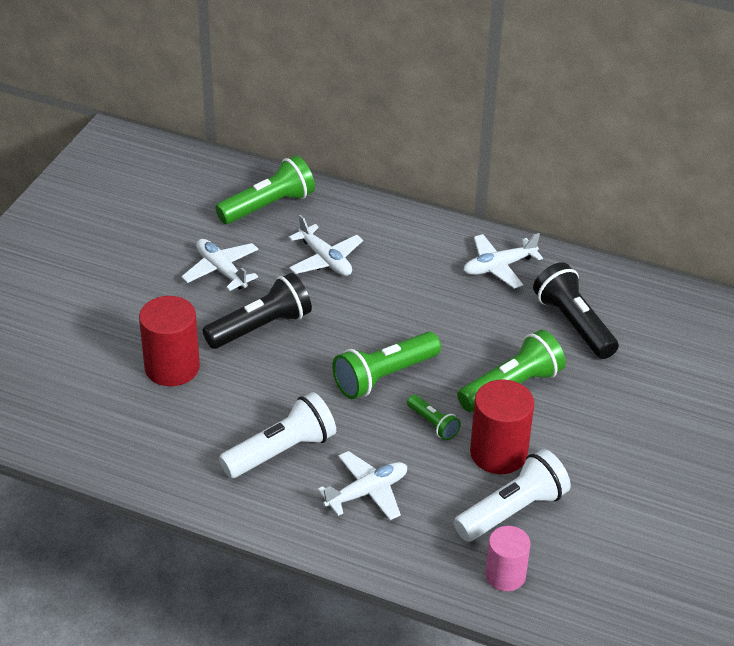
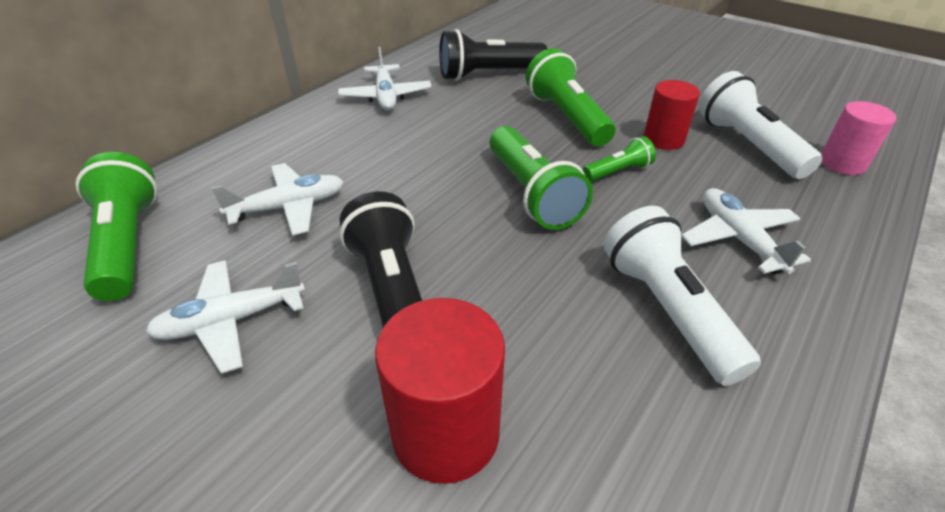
camera: 75 degrees left, 0 degrees up
red cylinder [470,380,534,474] -> red cylinder [644,80,700,150], size x0.65

